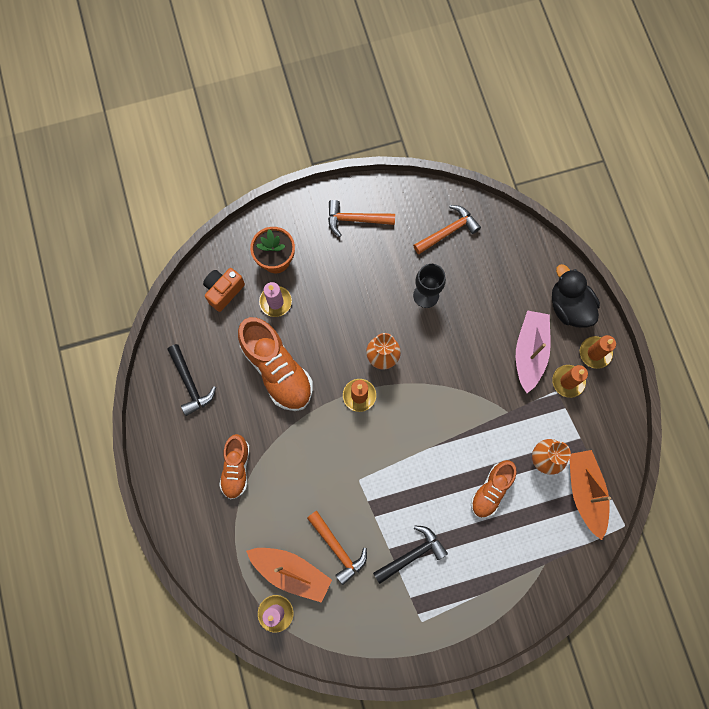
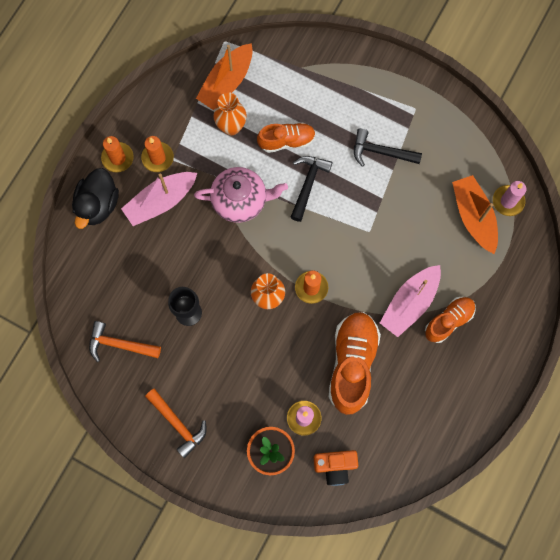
camera: 135 degrees left, 0 degrees up
black hammer [167,344,216,416] -> black hammer moved to [290,156,332,222]
orange hammer [307,511,367,585] -> none
none -> pink teapot [194,167,288,223]
none -> pink boat [380,265,441,337]

